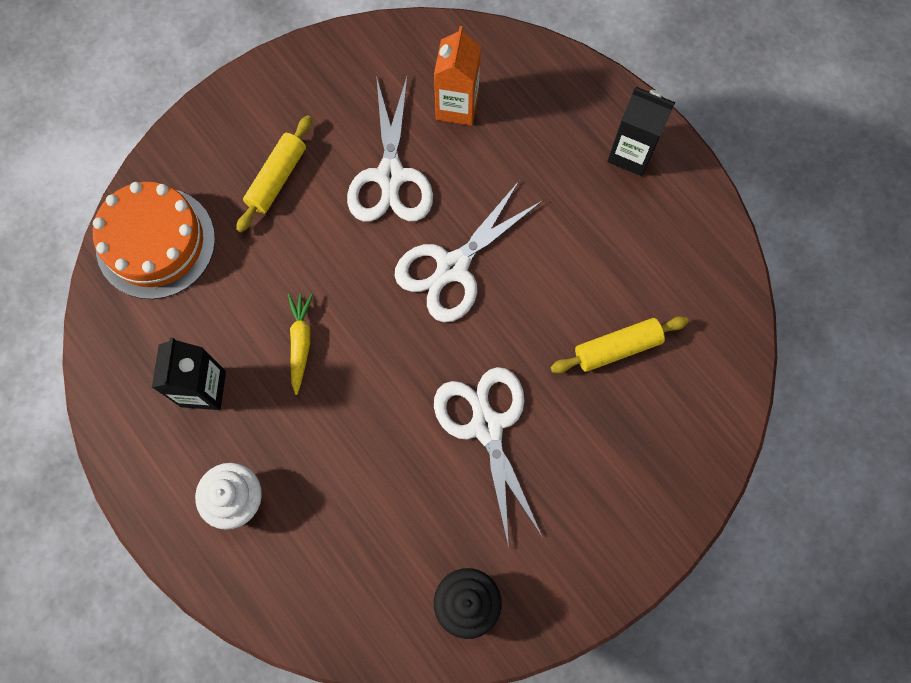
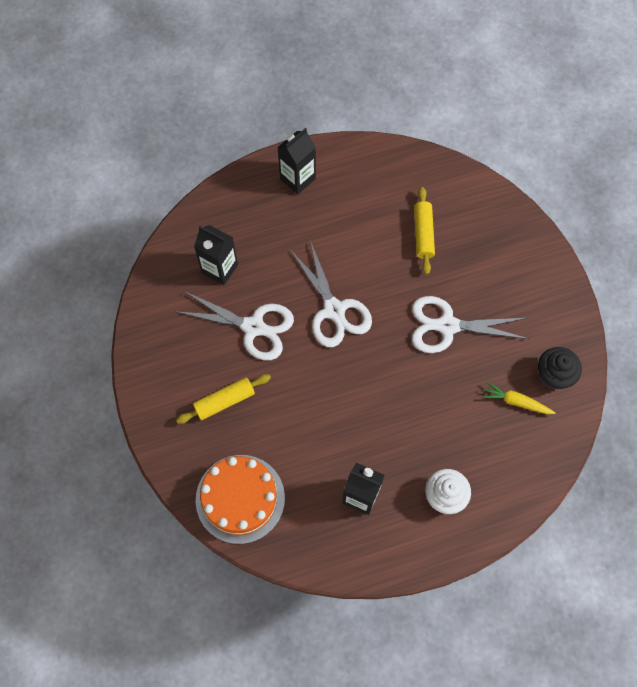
camera: 70 degrees left, 5 degrees down
yellow rolling pin [236,115,312,232] -> yellow rolling pin turned 75 degrees counterclockwise [176,374,271,424]
yellow carrot [288,293,313,395] -> yellow carrot moved to [482,382,555,414]
orange carton [434,26,481,126] -> black carton [194,225,238,285]

